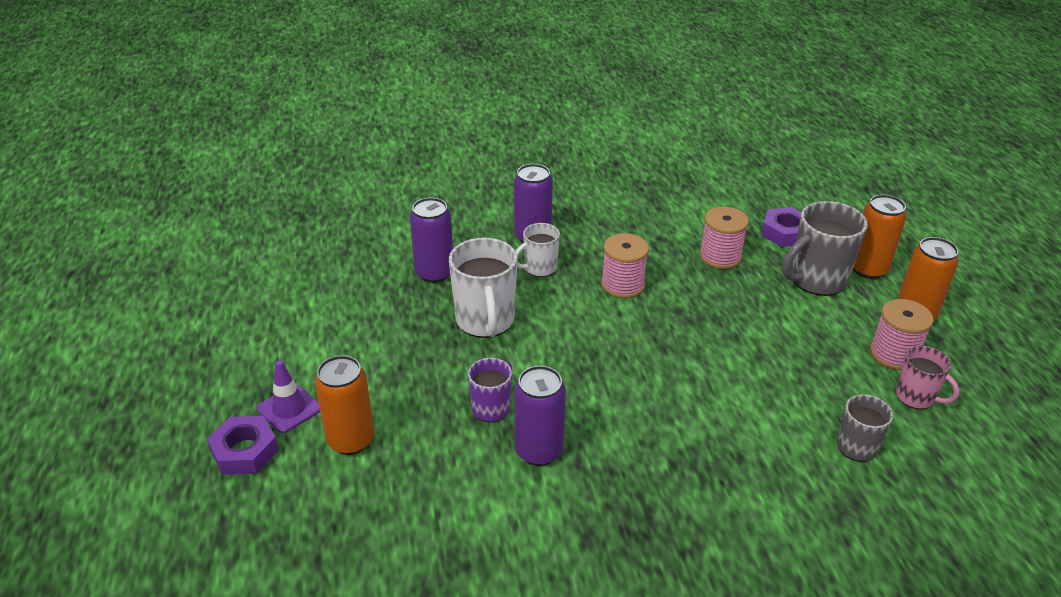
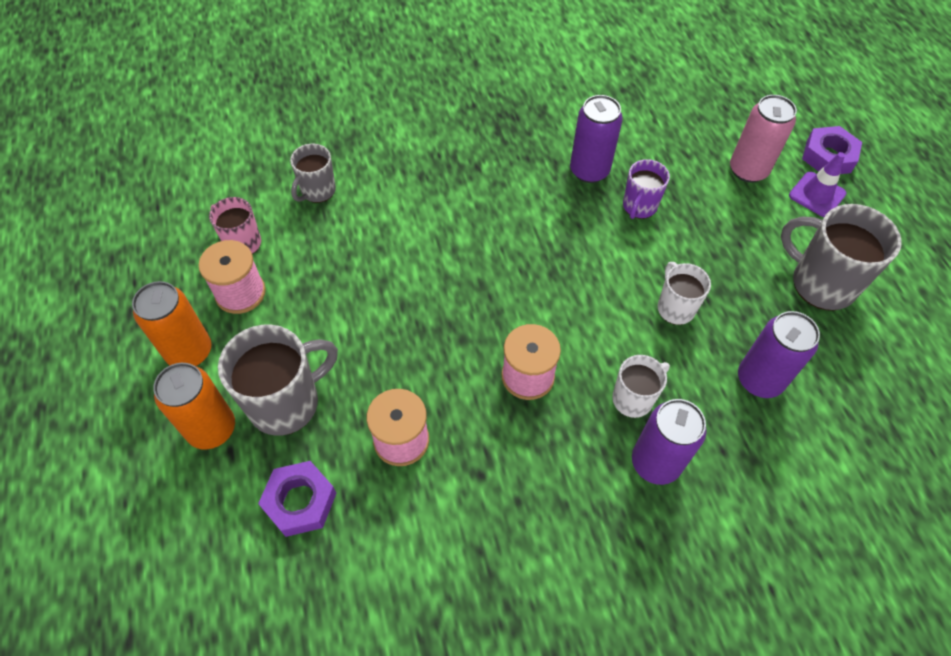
camera: 175 degrees right, 20 degrees up
orange can [315,355,374,455] -> pink can [730,95,797,183]
white mug [449,238,518,338] -> white mug [658,262,711,325], size x0.59
none -> grey mug [781,204,902,311]

